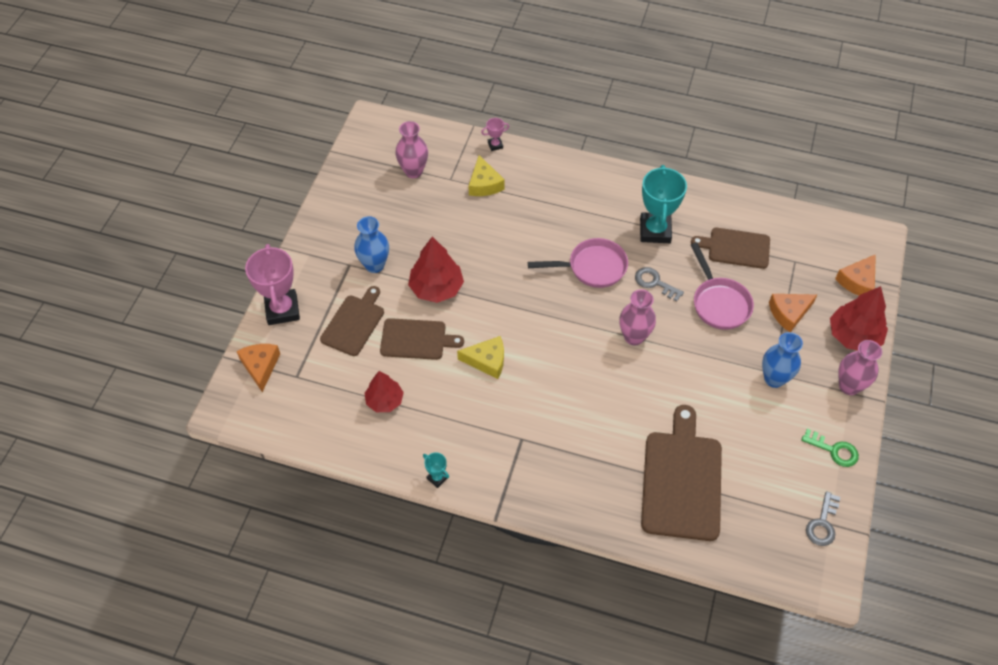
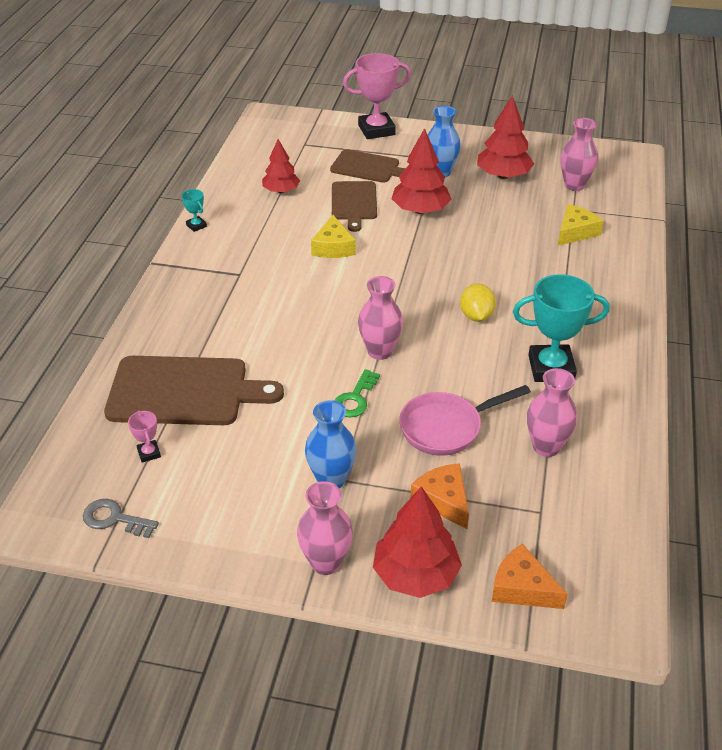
camera: 85 degrees right, 15 degrees down
orange cheese [236,344,280,392] -> none
turquoise trophy [423,452,449,488] -> turquoise trophy turned 75 degrees counterclockwise [182,189,207,232]
yellow cheese [469,155,505,196] -> yellow cheese turned 150 degrees clockwise [558,204,604,246]
pink trophy [481,118,509,151] -> pink trophy moved to [128,410,161,463]
pink pan [528,238,628,288] -> yellow lemon [460,283,496,322]
grey key [635,267,684,302] -> none
brown cutting board [691,228,770,269] -> pink vase [527,368,577,457]
green key [801,429,859,467] -> green key moved to [334,369,380,417]
none -> red tree [477,95,534,179]

